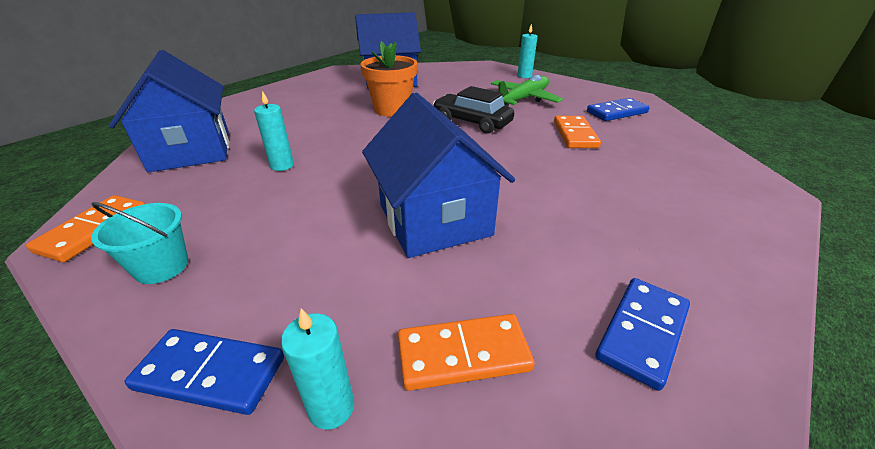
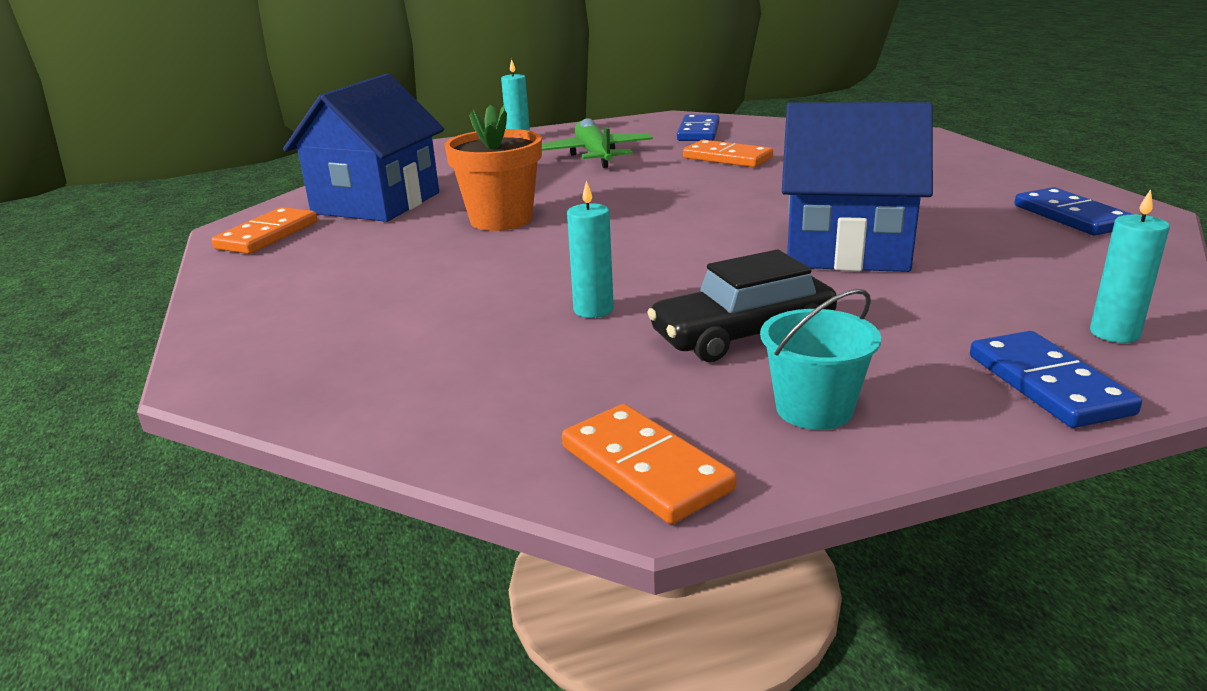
camera: 55 degrees left, 10 degrees down
blue house [109,50,229,172] -> none
blue domino [125,329,284,415] -> blue domino turned 60 degrees counterclockwise [970,331,1142,428]
orange domino [398,314,535,391] -> orange domino moved to [211,207,318,254]
black car [433,86,514,133] -> black car moved to [647,250,837,362]

